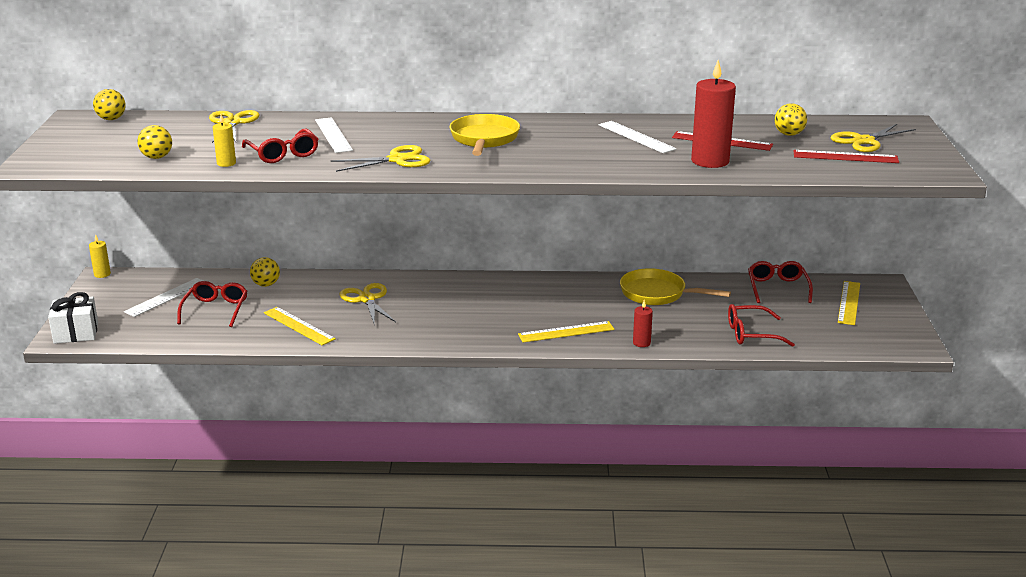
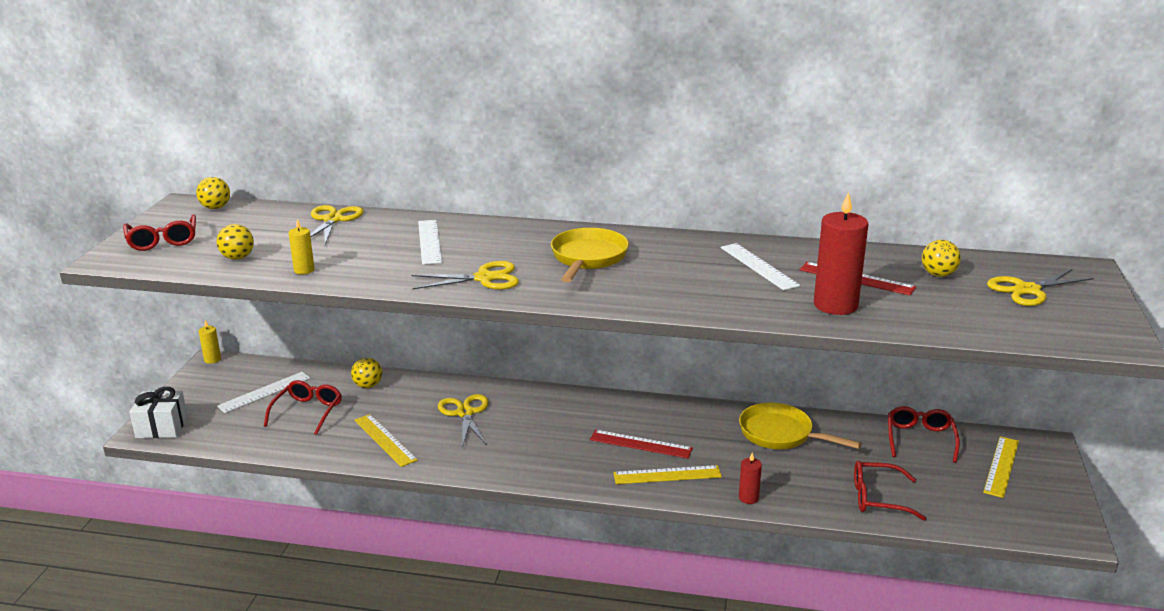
camera: 10 degrees right, 0 degrees up
red glasses [242,128,318,163] -> red glasses moved to [123,214,196,251]
red ruler [793,150,899,163] -> red ruler moved to [590,430,693,458]

